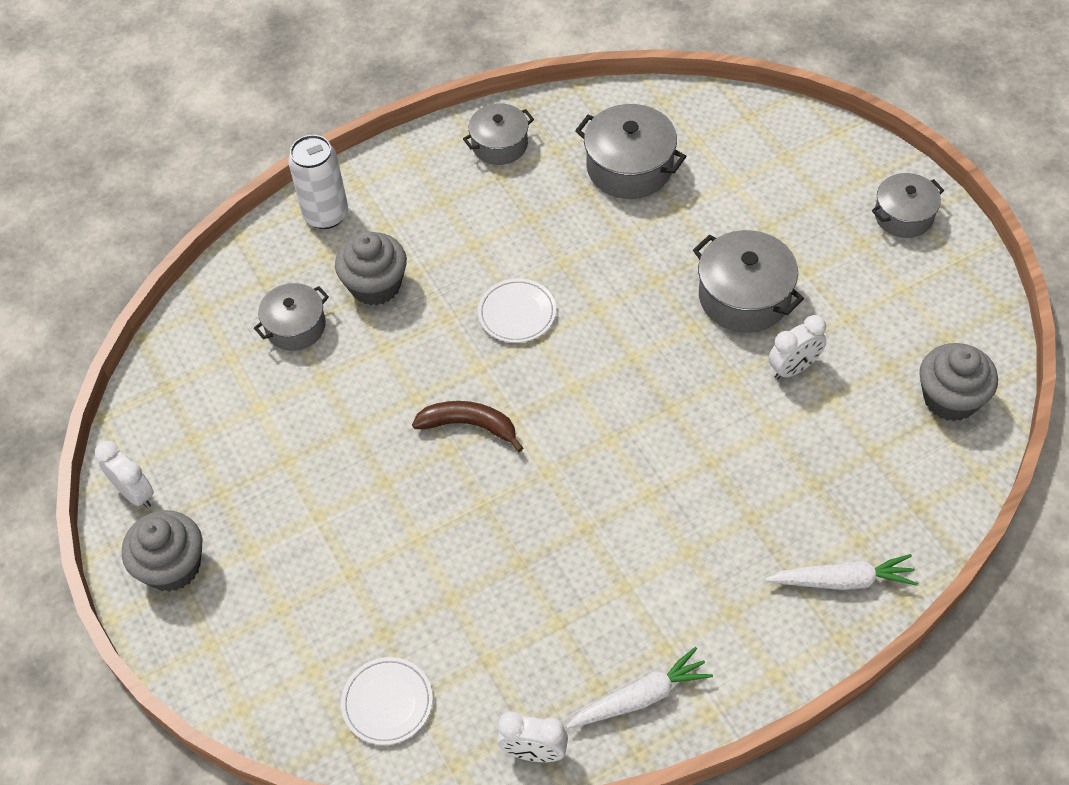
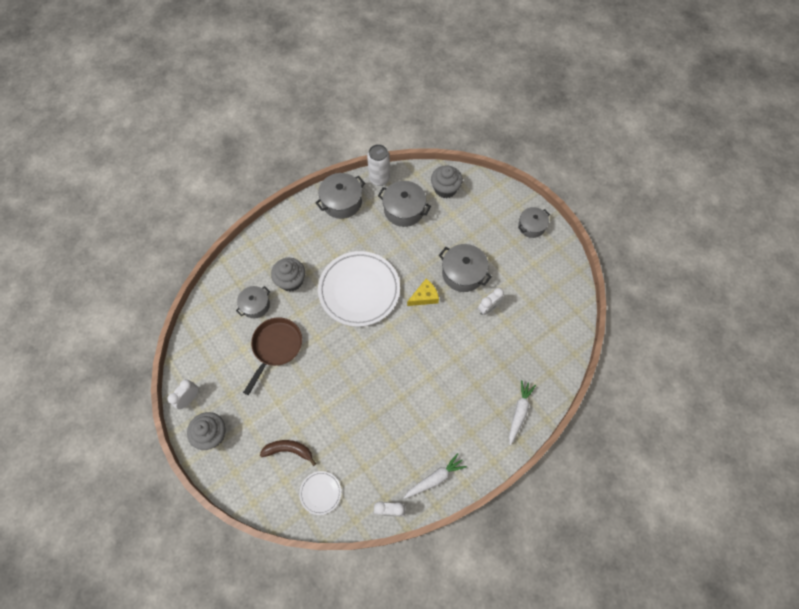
camera: 10 degrees left, 10 degrees up
white clock [95,441,154,508] -> white clock turned 90 degrees counterclockwise [167,379,198,409]
white can [288,135,348,229] -> white can moved to [367,144,390,186]
brown banana [412,401,523,452] -> brown banana moved to [260,440,316,466]
grey pot [463,103,534,165] -> grey pot [315,173,365,219], size x1.51
white plate [478,278,556,343] -> white plate [318,251,400,327], size x2.24
white carrot [765,554,918,590] -> white carrot turned 60 degrees counterclockwise [509,380,536,445]
grey cupcake [919,343,998,421] -> grey cupcake moved to [431,165,463,198]
none -> brown pan [243,317,302,395]
none -> yellow cheese [407,279,439,306]

